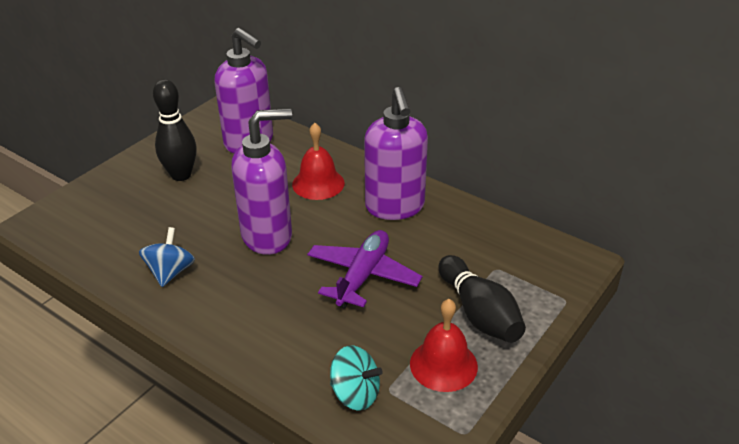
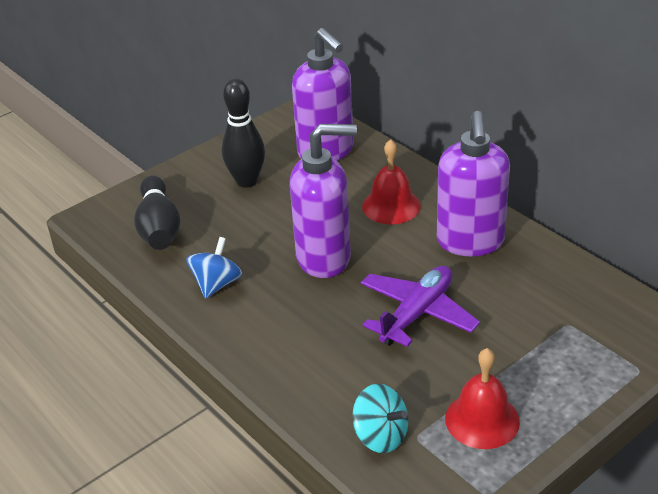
camera: 15 degrees right, 0 degrees up
black bowling pin [439,255,526,343] -> black bowling pin moved to [134,176,181,250]

